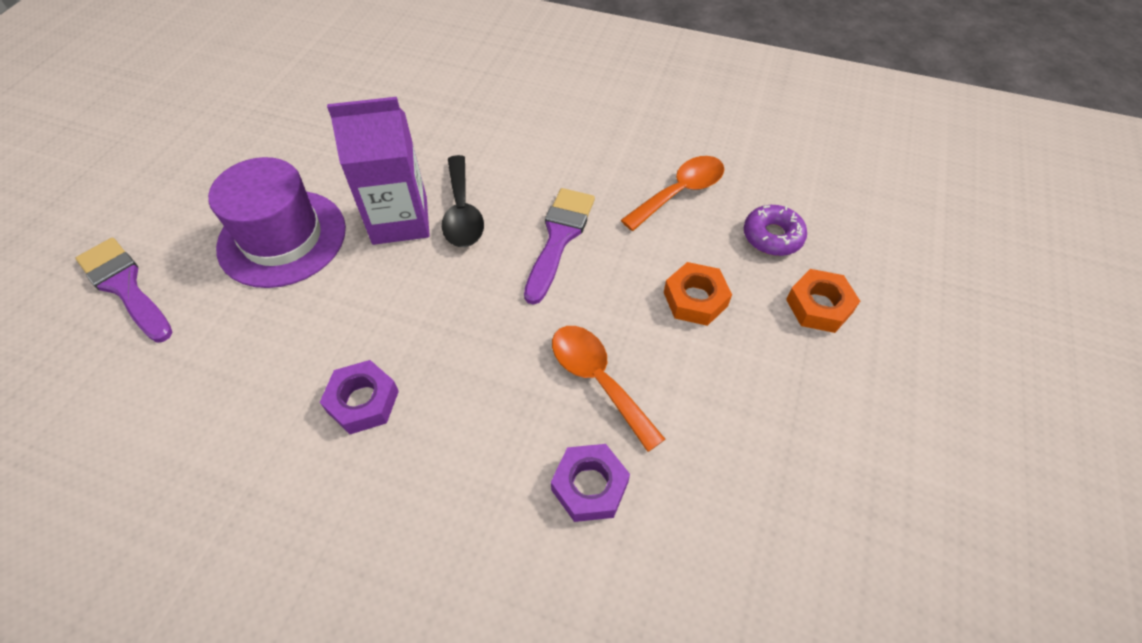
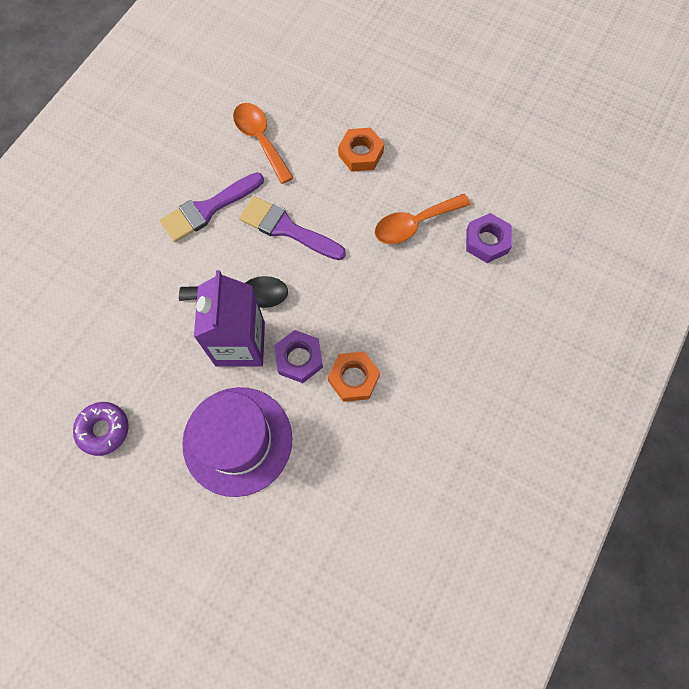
camera: 80 degrees left, 15 degrees up
purple brush [76,238,173,343] -> purple brush moved to [160,172,264,242]
purple nut [320,360,399,434] -> purple nut moved to [274,330,323,383]
purple donut [744,205,807,256] -> purple donut moved to [73,402,129,456]
orange nut [786,269,860,333] -> orange nut moved to [328,352,380,402]

